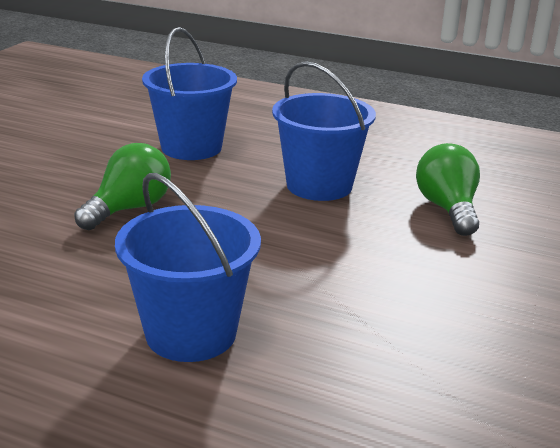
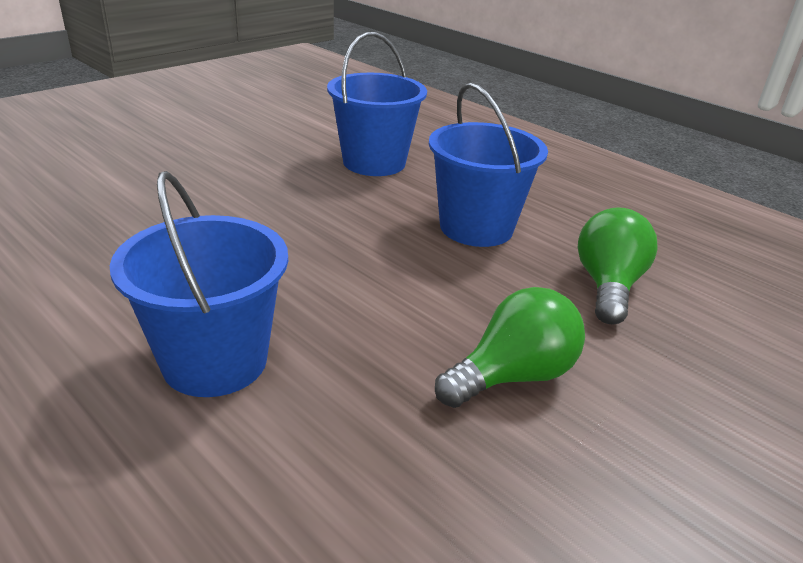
camera: 20 degrees right, 5 degrees up
green light bulb [74,143,171,230] -> green light bulb moved to [435,287,585,408]

